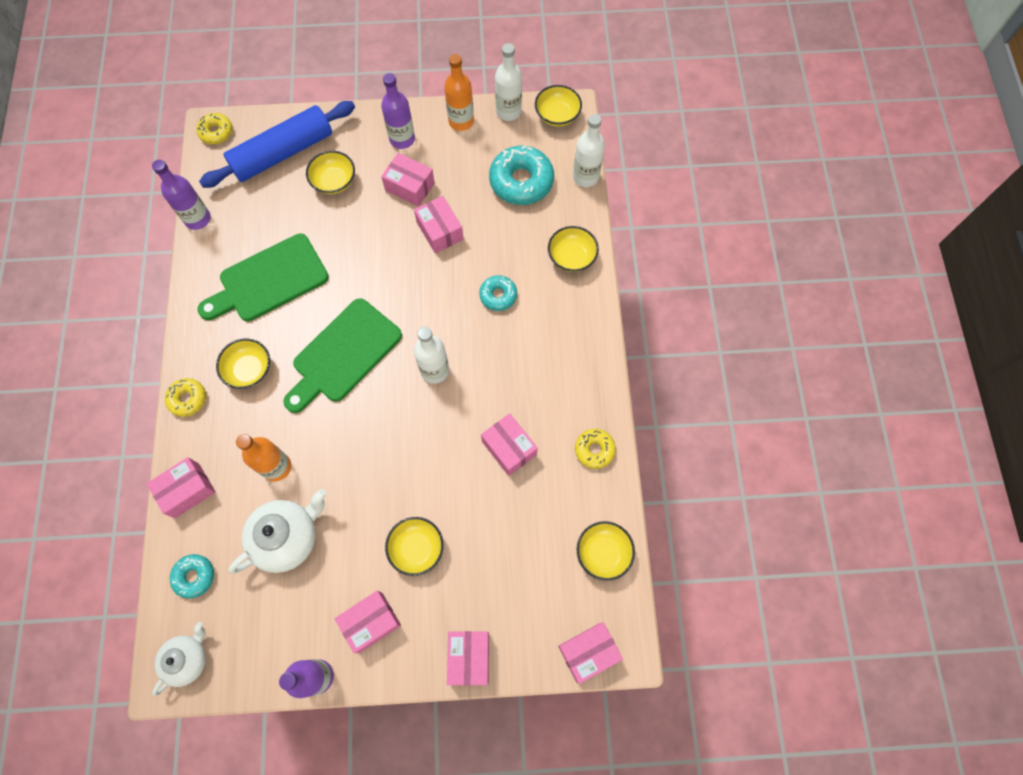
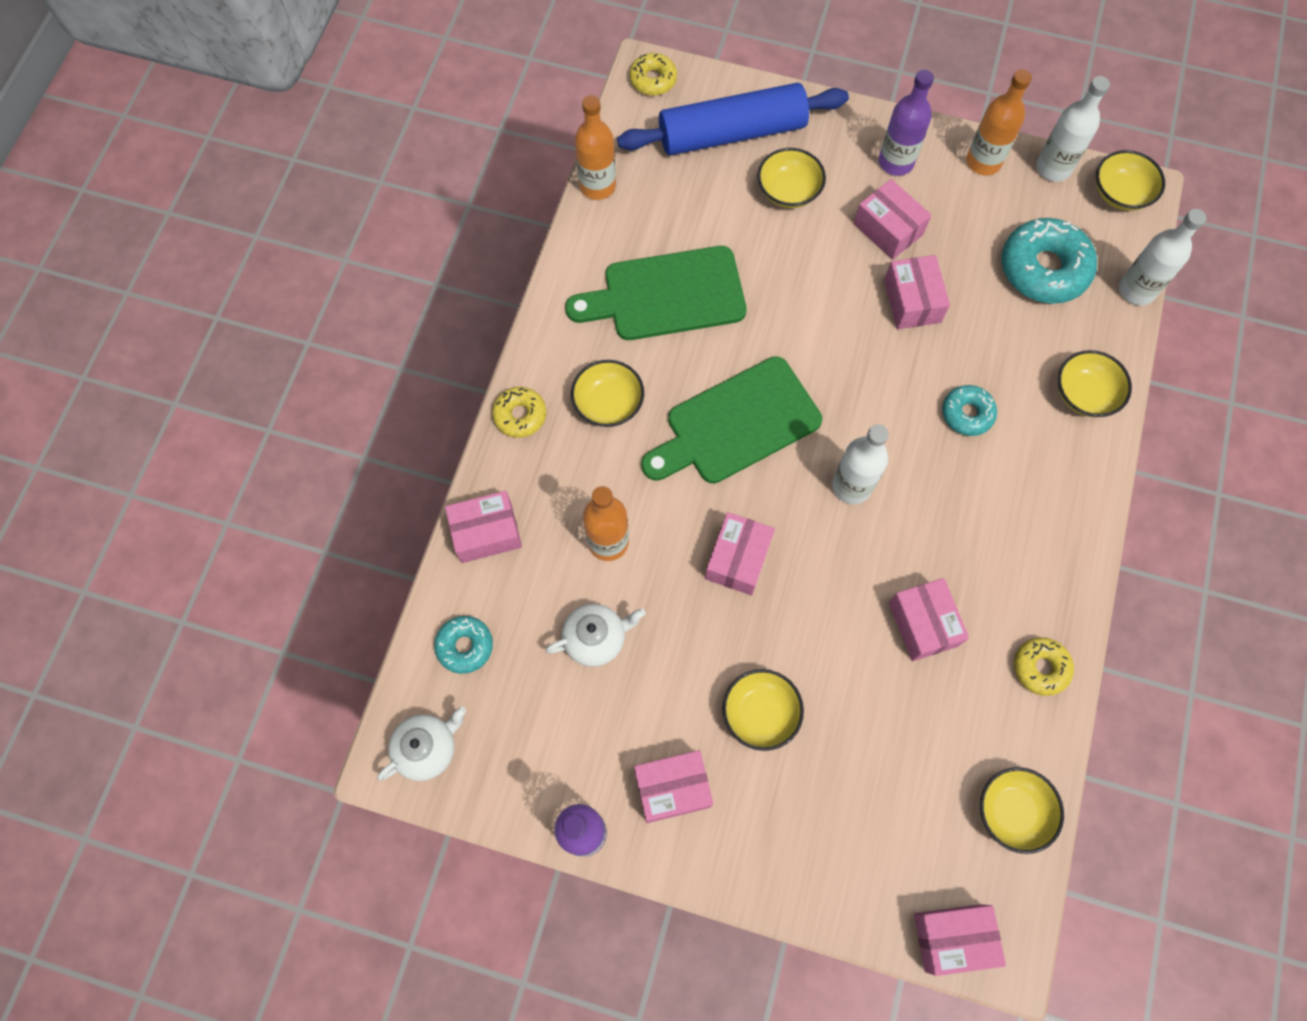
camera: 20 degrees right, 0 degrees up
purple bottle [152,159,211,230] -> orange bottle [575,95,616,200]
white teapot [229,489,326,574] -> white teapot [546,604,646,667], size x0.65
pink box [447,631,489,686] -> pink box moved to [705,512,775,595]

